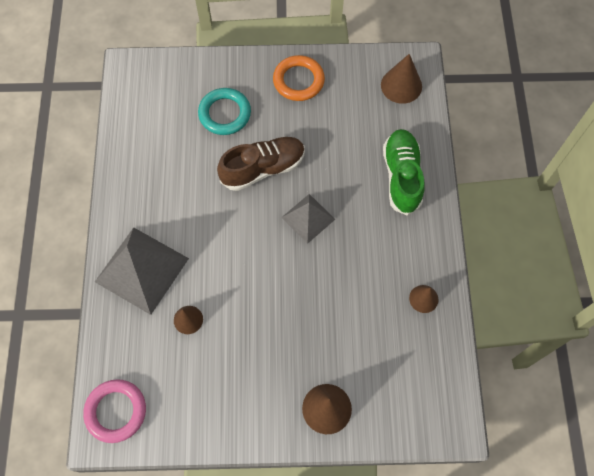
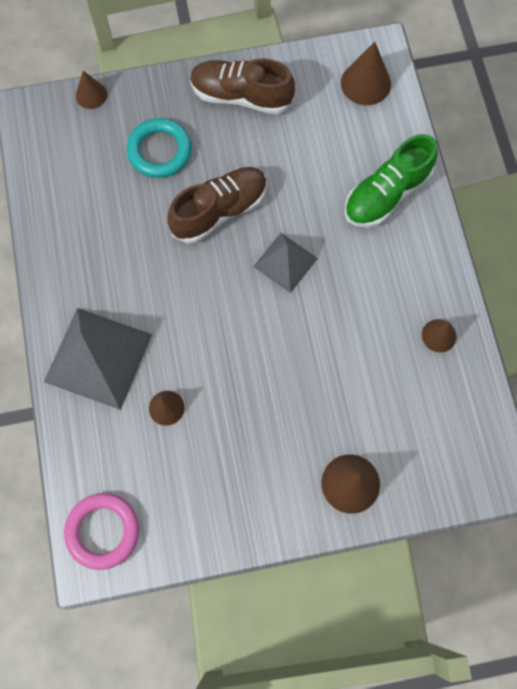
camera: 10 degrees left, 5 degrees up
orange ring [273,55,325,101] -> brown shoe [190,58,295,114]
green shoe [383,129,424,216] -> green shoe turned 120 degrees counterclockwise [344,134,438,228]
none -> brown cone [76,71,107,109]

